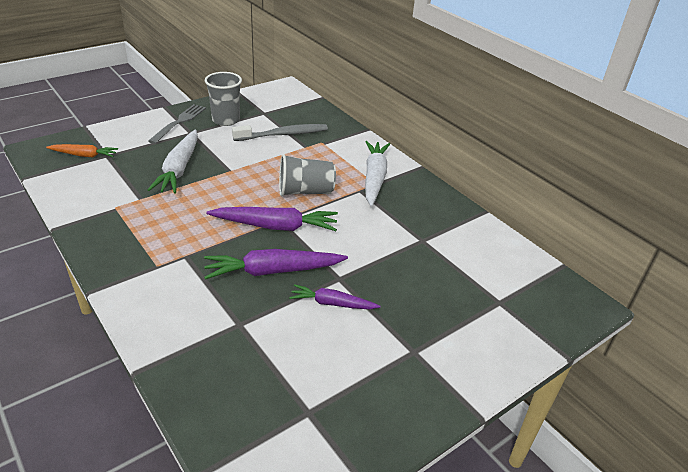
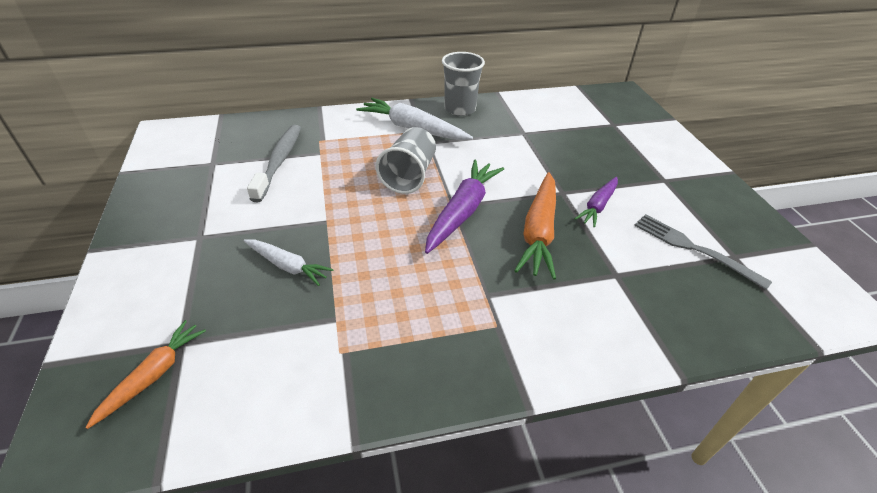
camera: 65 degrees left, 5 degrees up
grey fork [148,104,206,144] -> grey fork moved to [634,214,772,290]
white carrot [148,129,198,194] -> white carrot [243,240,334,286], size x0.60
purple carrot [204,249,348,280] -> orange carrot [514,172,556,280]
grey cup [205,72,242,126] -> grey cup moved to [442,52,485,116]

